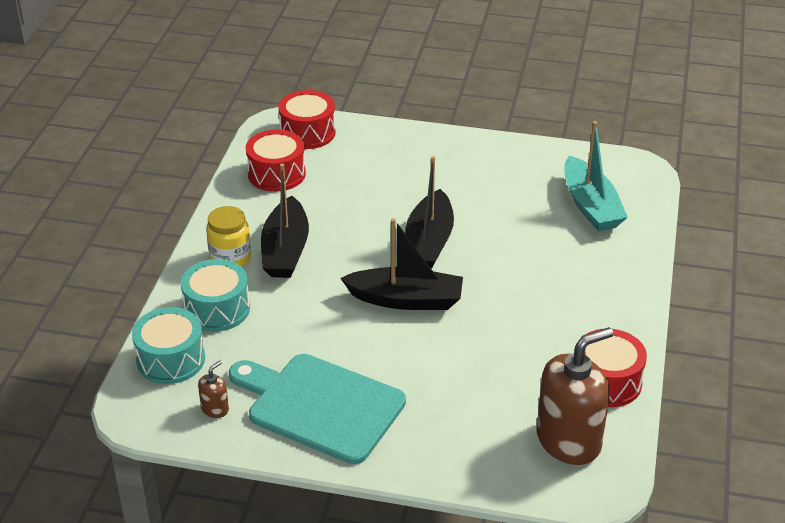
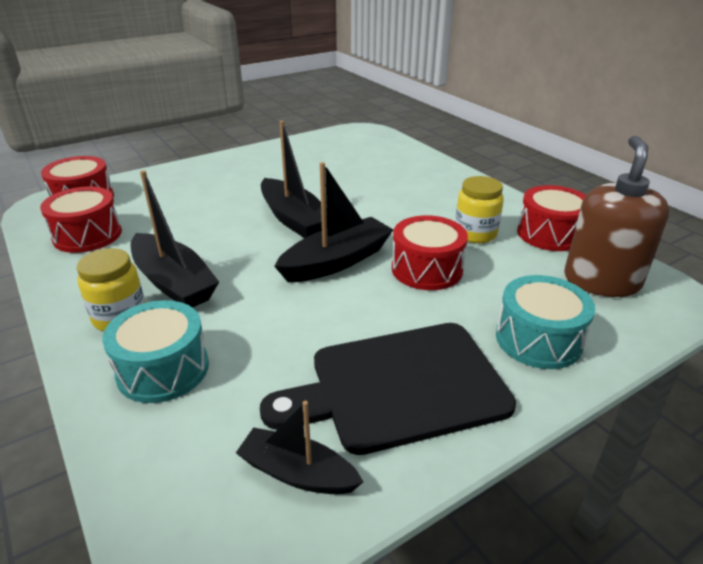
camera: 45 degrees left, 5 degrees down
turquoise drum [132,307,205,384] -> turquoise drum moved to [496,275,595,369]
brown soap dispenser [198,360,229,418] -> black boat [236,401,363,494]
turquoise cutting board [229,354,406,464] -> black cutting board [260,323,516,455]
turquoise boat [564,121,628,231] -> none
none -> red drum [392,215,468,290]
none -> yellow jar [455,176,504,243]

